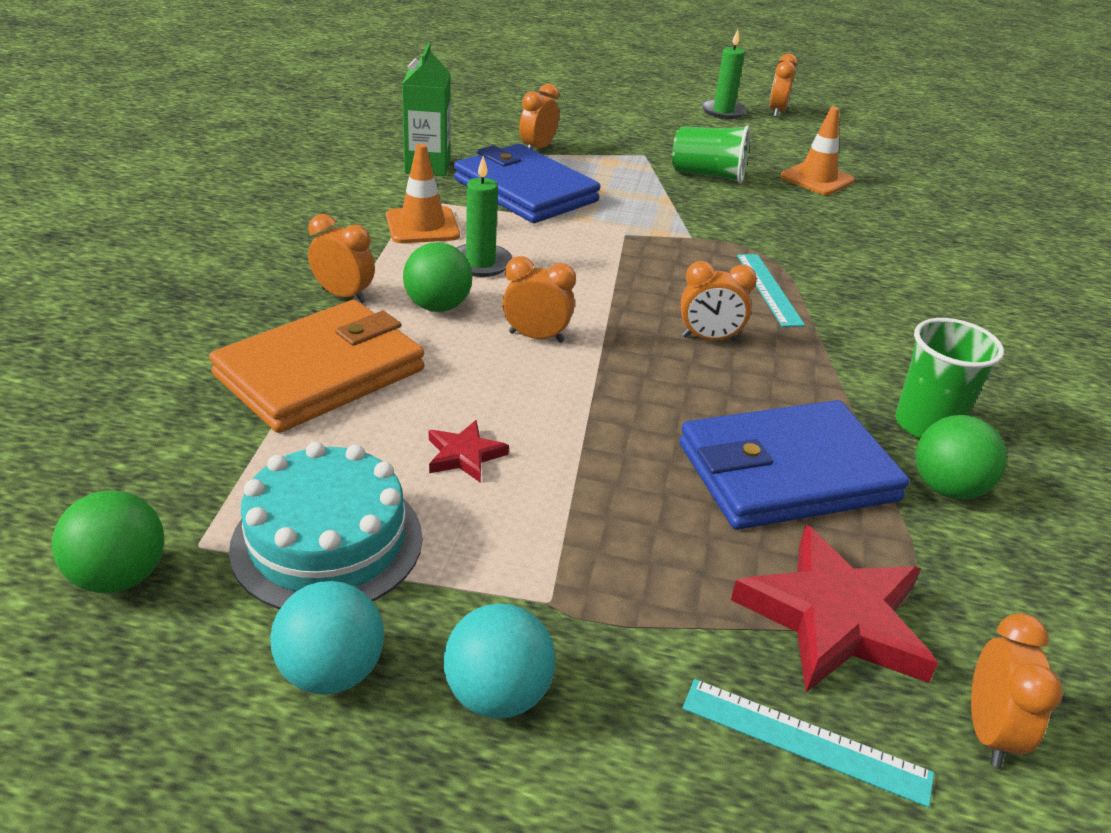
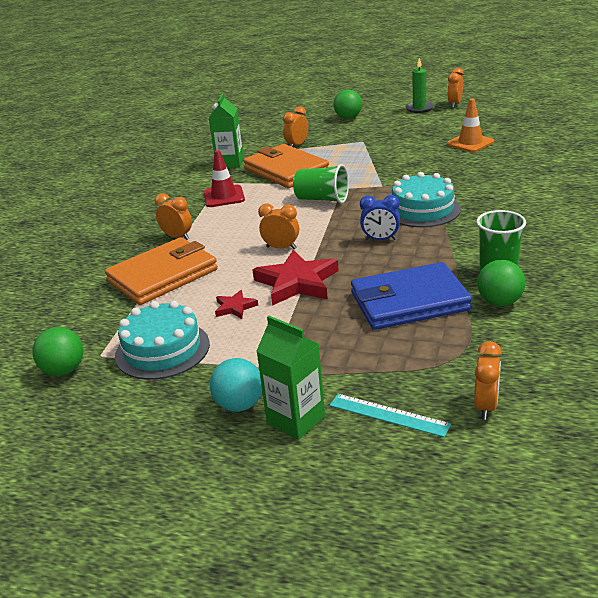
camera: 10 degrees right, 5 degrees down
turquoise ball [270,581,384,695] -> none
orange traffic cone [386,144,460,243] -> red traffic cone [203,150,245,207]
green ball [403,242,473,312] -> green ball moved to [334,89,362,119]
blue wallet [454,144,601,223] -> orange wallet [244,144,329,188]
green candle [456,156,512,277] -> none
green cup [672,125,750,184] -> green cup moved to [293,164,349,203]
orange clock [681,261,757,342] -> blue clock [360,195,400,240]
red star [731,524,938,692] -> red star moved to [253,250,339,306]
turquoise ruler [737,254,805,327] -> turquoise cake [392,172,461,227]
none -> green carton [256,316,325,440]

